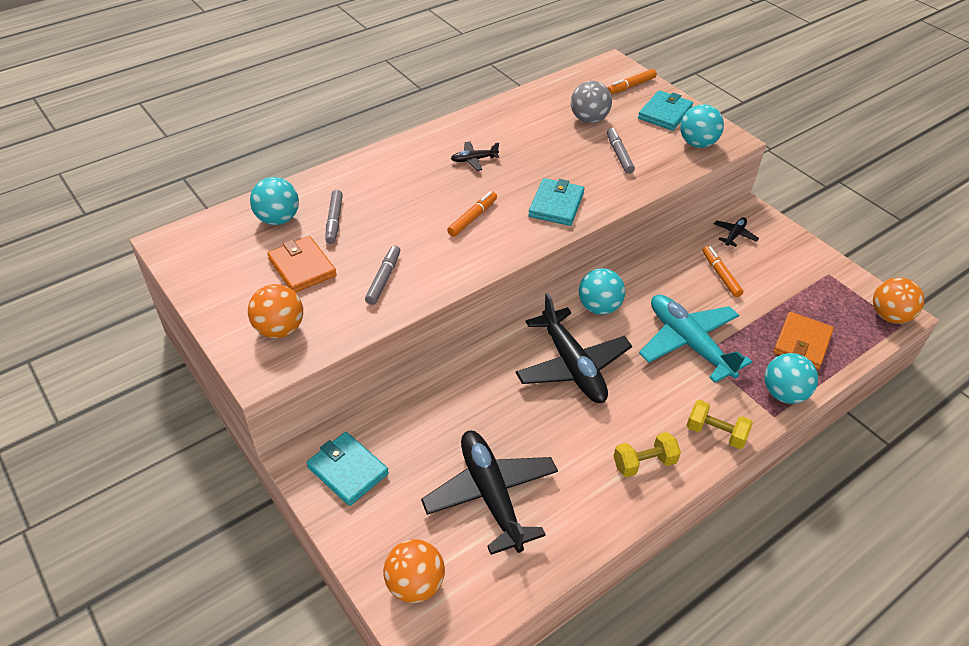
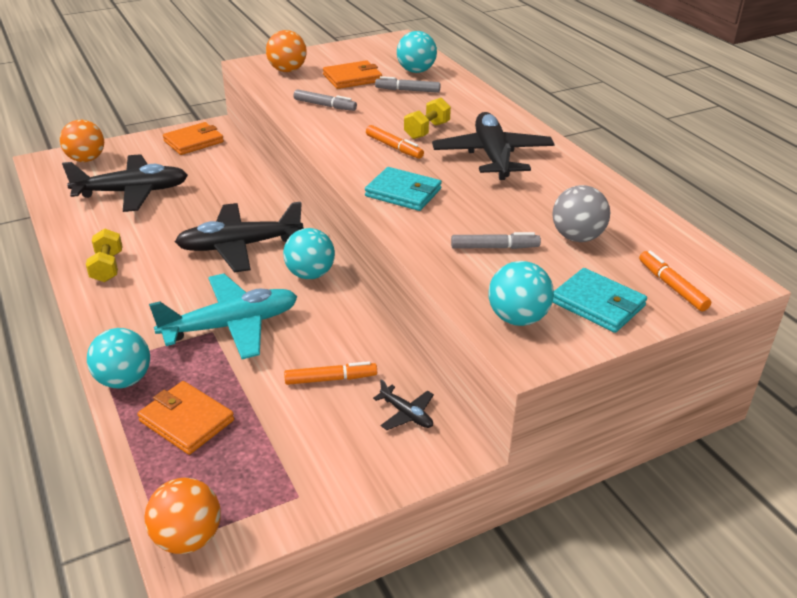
camera: 100 degrees right, 10 degrees down
turquoise wallet [307,432,389,506] -> orange wallet [163,122,224,155]
black plane [451,142,499,171] -> black plane [432,112,555,180], size x2.27
yellow dumbbell [687,400,753,449] -> yellow dumbbell moved to [404,98,451,139]

